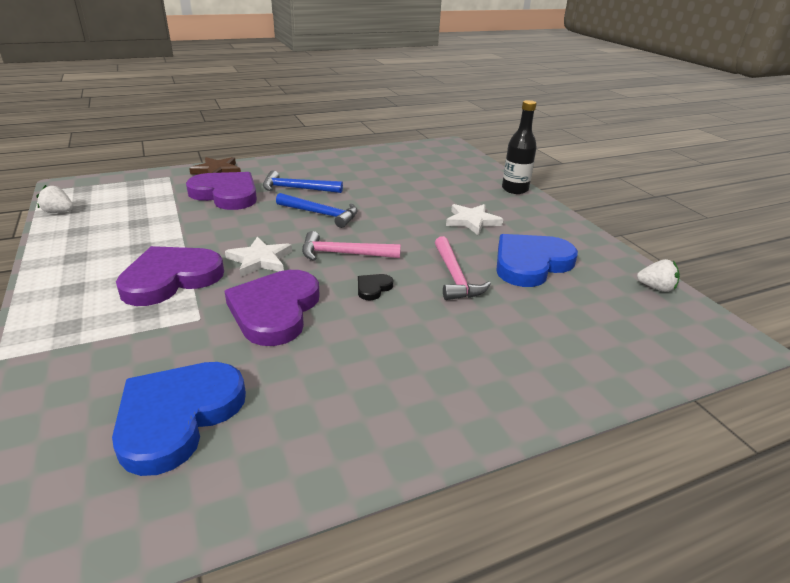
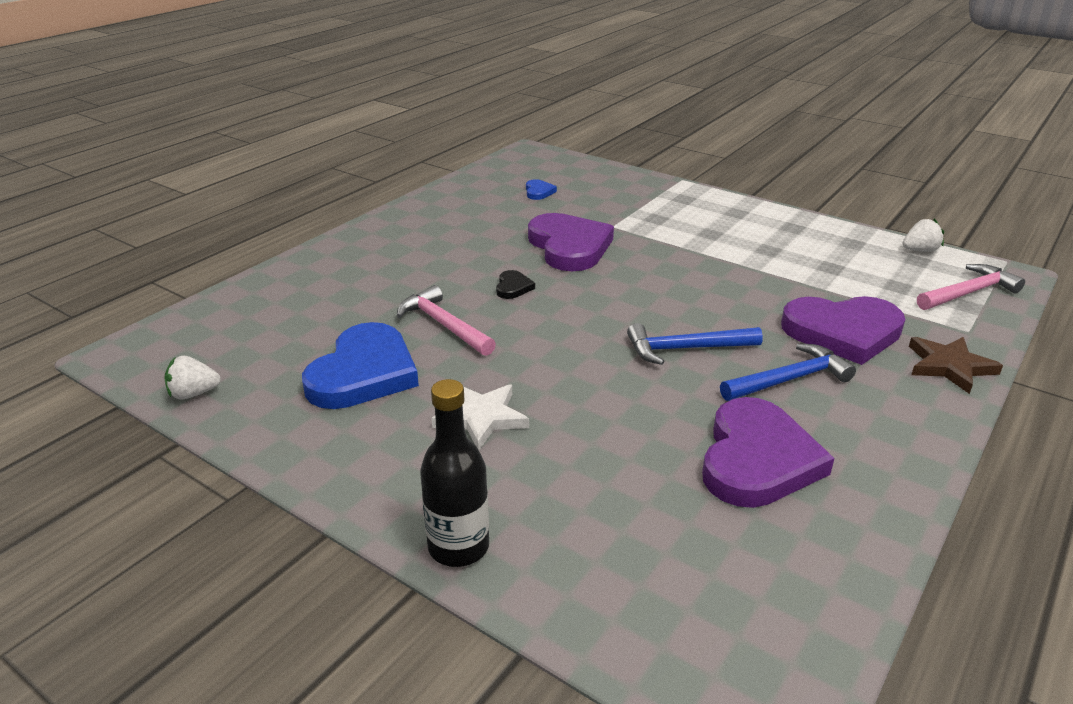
camera: 150 degrees right, 0 degrees up
blue heart [112,362,246,476] -> blue heart [526,179,557,200], size x0.42
purple heart [116,246,224,306] -> purple heart moved to [702,397,835,508]
white star [225,237,292,277] -> none
pink hammer [302,231,401,261] -> pink hammer moved to [917,264,1025,310]

